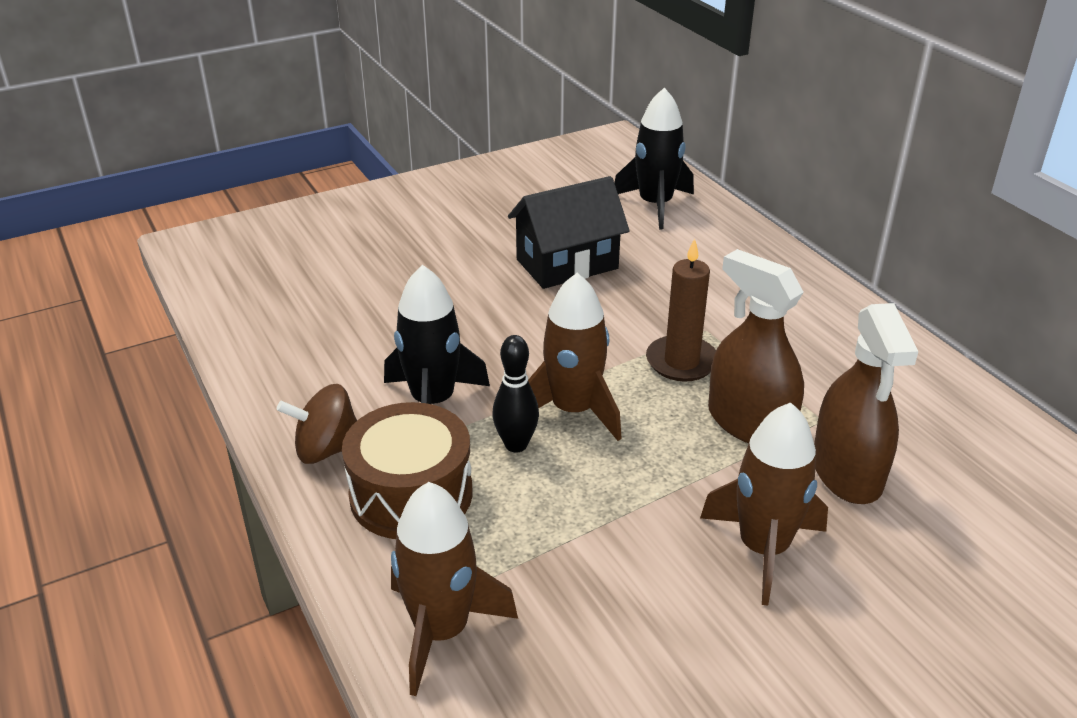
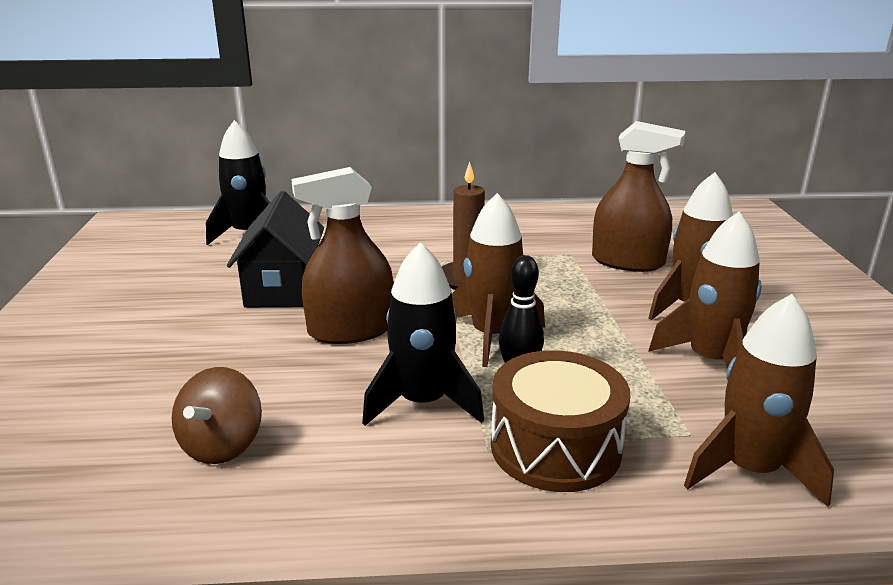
camera: 65 degrees left, 10 degrees down
brown spinning top [277,384,357,464] -> brown spinning top moved to [172,367,262,464]
brown spray bottle [708,249,804,444] -> brown spray bottle moved to [291,167,394,344]
none -> brown rocket [648,211,762,368]

